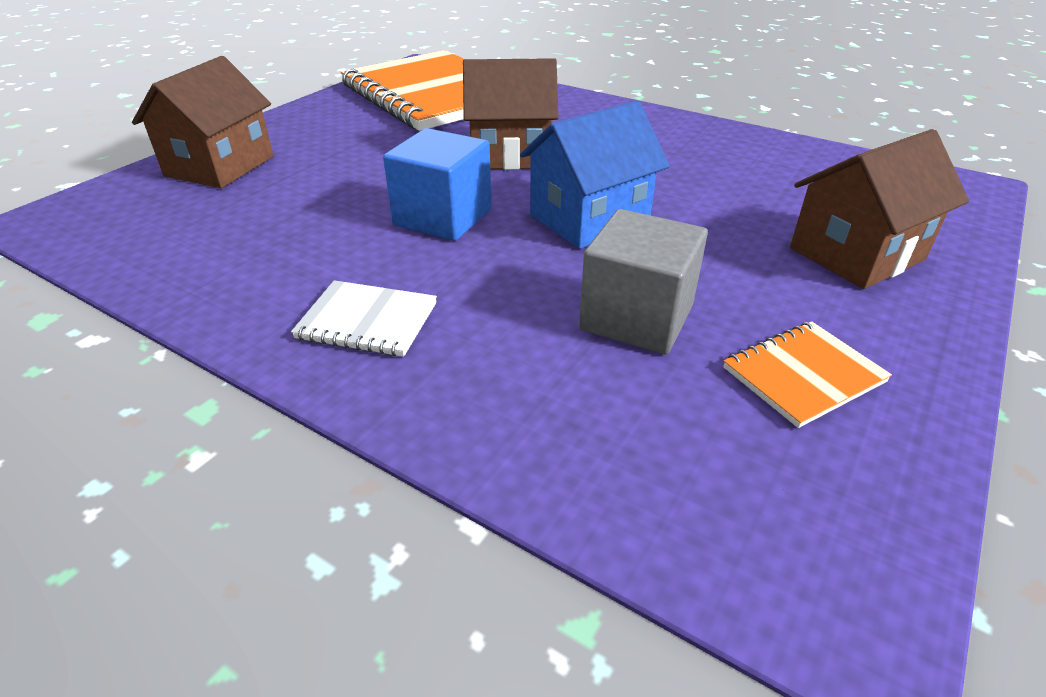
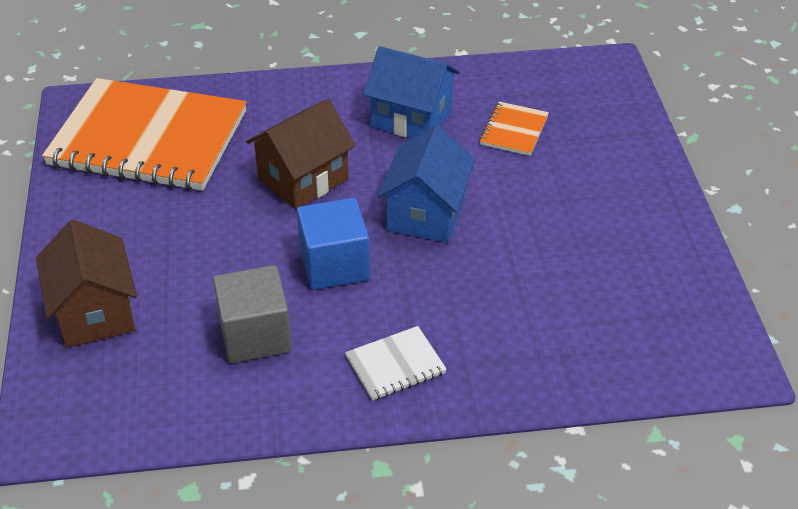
camera: 40 degrees left, 5 degrees up
grey cube [579,209,708,355] -> grey cube moved to [213,265,292,363]
orange notebook [723,321,892,428] -> orange notebook moved to [479,101,549,156]
brown house [790,129,969,289] -> none
none -> blue house [363,46,460,138]

